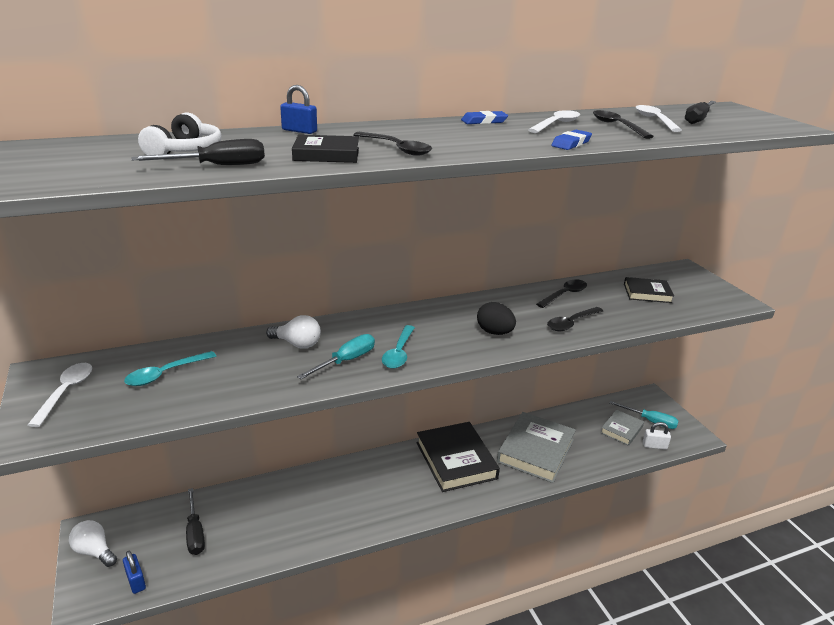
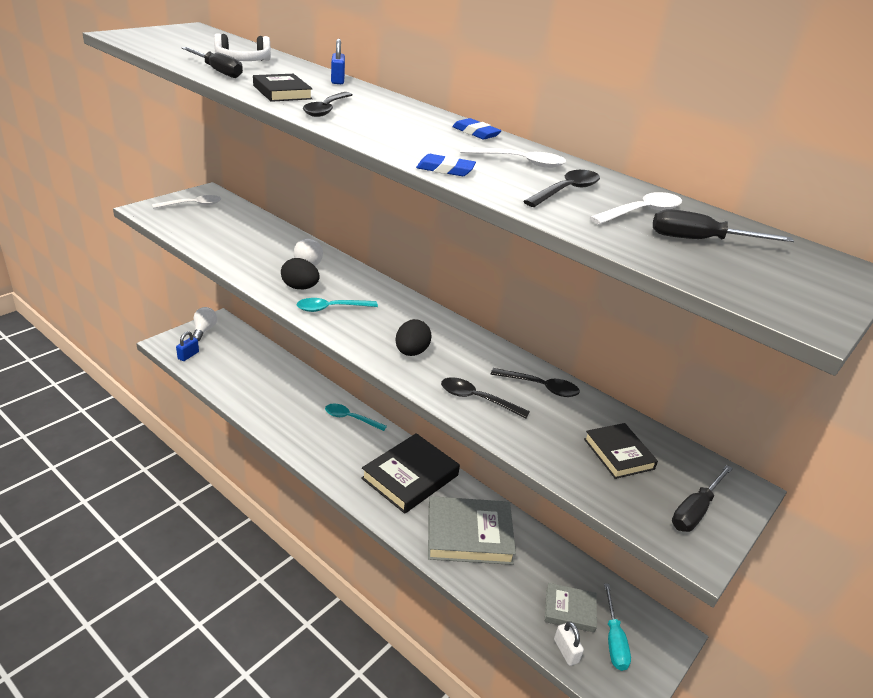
camera: 60 degrees right, 5 degrees up
turquoise spoon [124,351,216,386] -> turquoise spoon moved to [325,404,387,431]
black screwdriver [186,488,205,555] -> black screwdriver moved to [672,465,733,532]
turquoise screwdriver [297,334,375,379] -> black egg [281,258,320,289]

